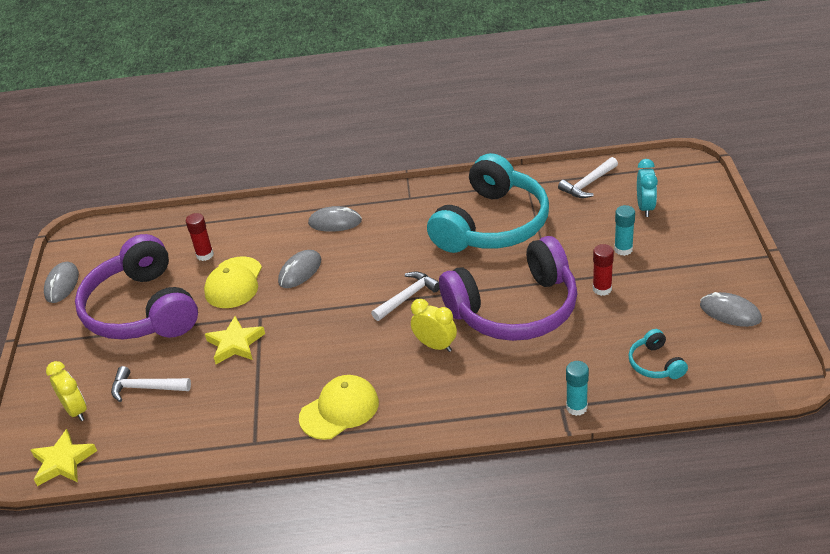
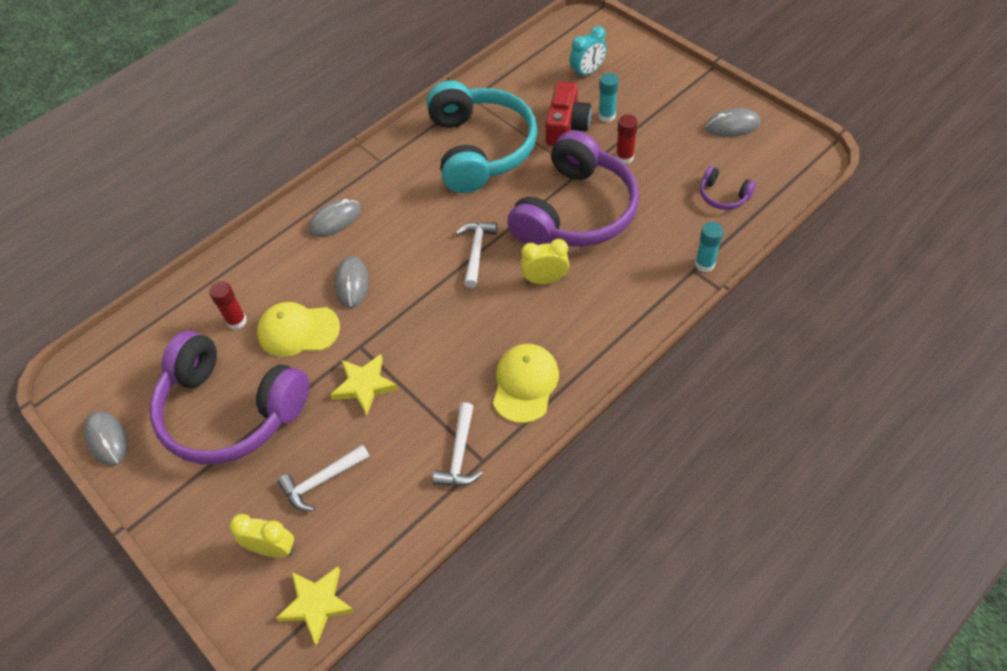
camera: 40 degrees left, 15 degrees up
yellow cap [204,256,262,308] -> yellow cap turned 120 degrees clockwise [257,302,340,357]
white hammer [558,157,618,198] -> white hammer moved to [433,402,483,486]
turquoise headphones [628,329,688,379] -> purple headphones [700,166,756,210]
turquoise clock [637,159,658,217] -> turquoise clock turned 90 degrees clockwise [569,26,607,79]
none -> red camera [546,82,592,146]

